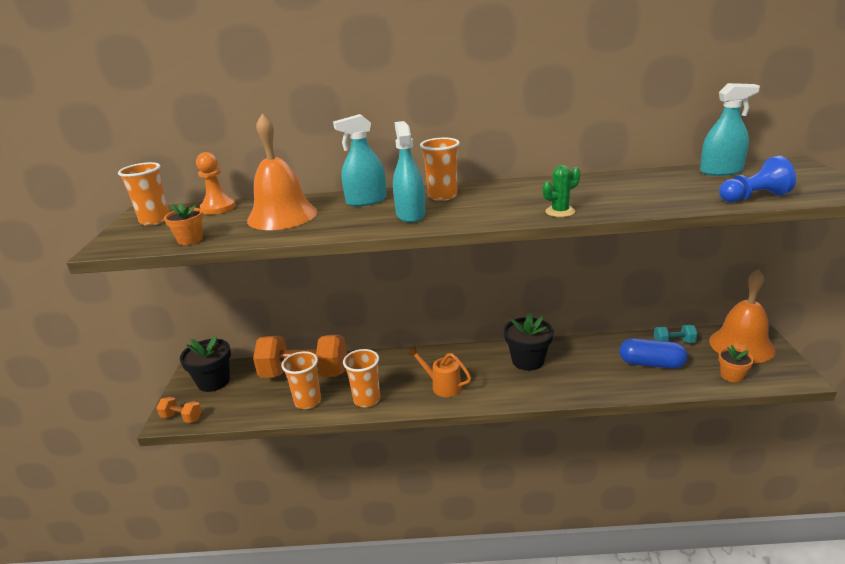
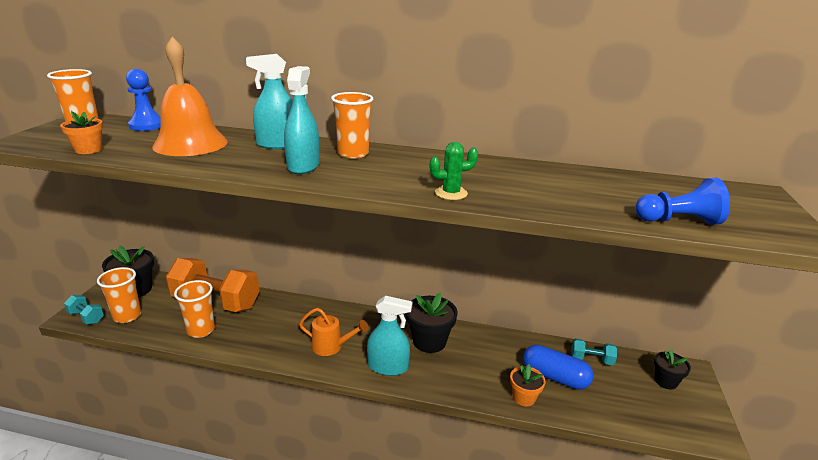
camera: 10 degrees right, 0 degrees up
orange dumbbell [157,397,202,423] -> turquoise dumbbell [64,295,104,324]
orange pawn [196,152,236,215] -> blue pawn [126,69,161,131]
orange cup [343,349,380,407] -> orange cup moved to [97,267,141,323]
orange watering can [408,347,471,397] -> orange watering can turned 150 degrees clockwise [299,308,368,356]
turquoise spray bottle [700,83,760,176] -> turquoise spray bottle moved to [367,296,412,376]
orange bell [709,269,776,363] -> black flower pot [654,349,691,390]
orange flower pot [718,345,754,382] -> orange flower pot moved to [510,364,546,406]

